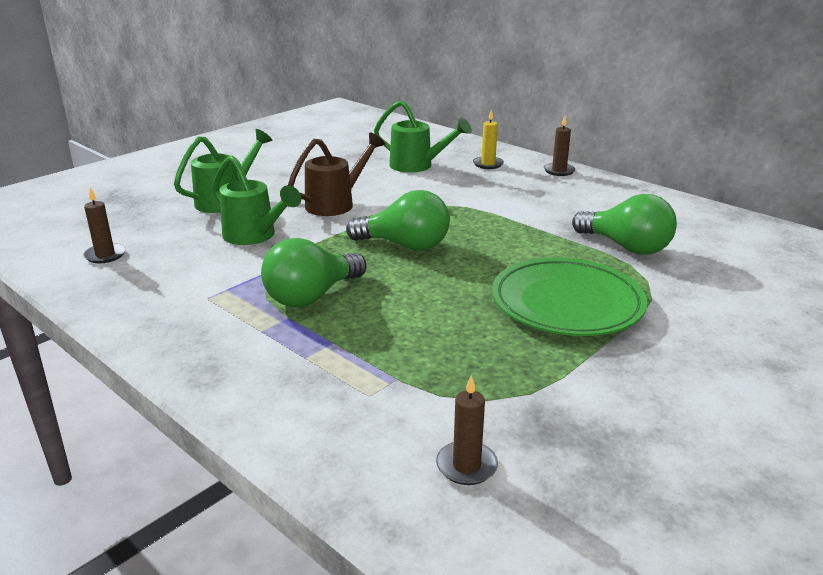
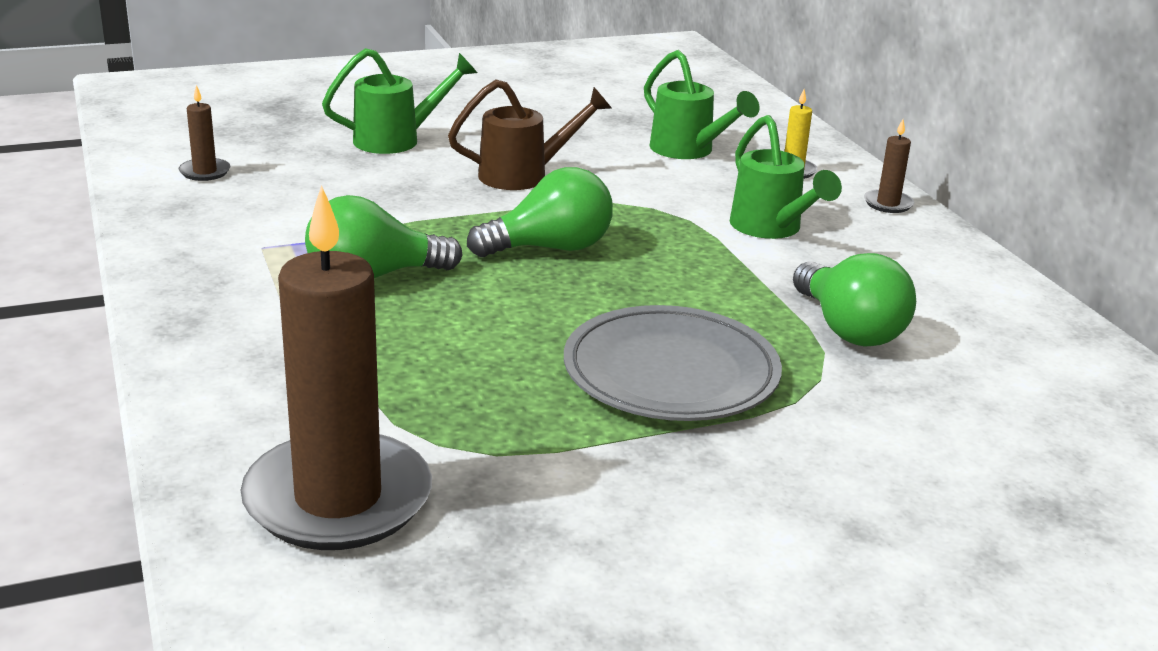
camera: 25 degrees right, 0 degrees up
green watering can [213,156,301,245] -> green watering can moved to [730,115,842,239]
green light bulb [346,190,450,251] -> green light bulb turned 60 degrees counterclockwise [467,167,613,257]
brown candle [436,375,498,485] -> brown candle [241,185,432,550], size x2.46
green plate [492,258,647,336] -> grey plate [564,305,782,421]

